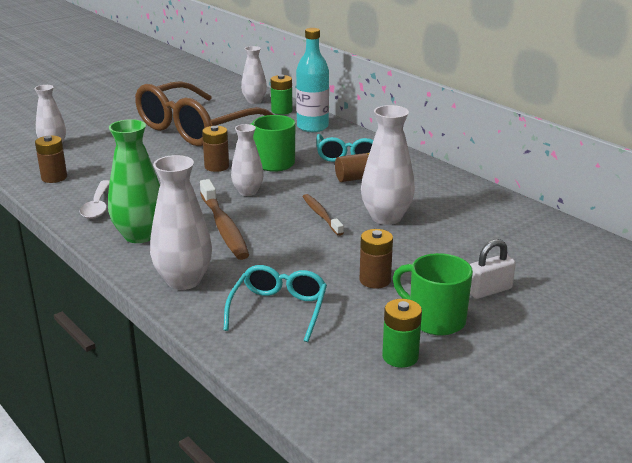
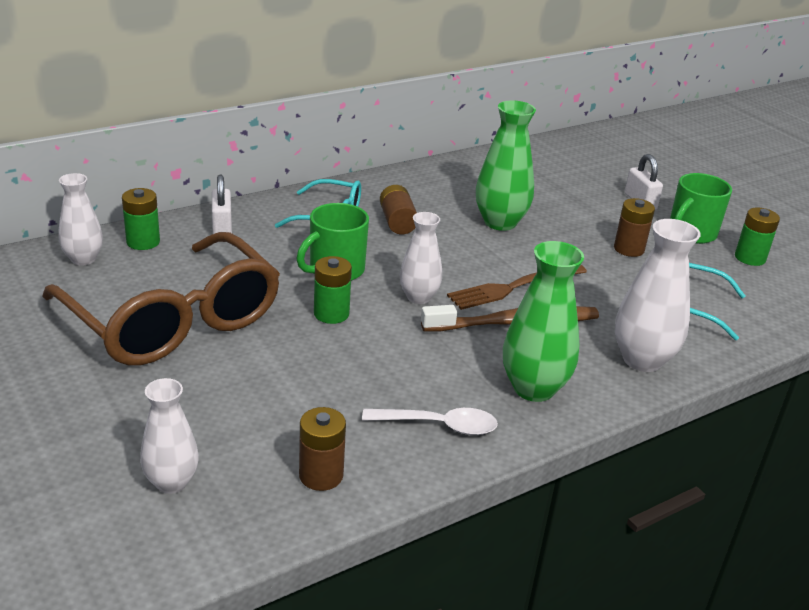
camera: 85 degrees left, 5 degrees up
brown battery [202,126,229,172] -> green battery [314,256,352,324]
turquoise bottle [296,28,329,132] -> white padlock [212,175,232,234]
brown toothbrush [302,194,344,236] -> none
white vase [361,105,415,225] -> green vase [476,100,536,231]
none -> brown fork [447,265,587,310]

